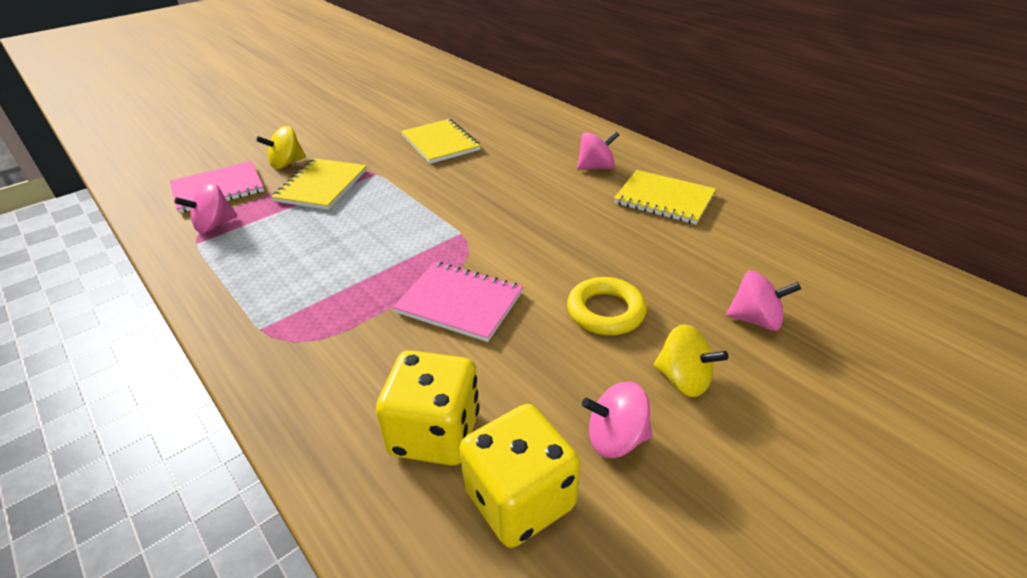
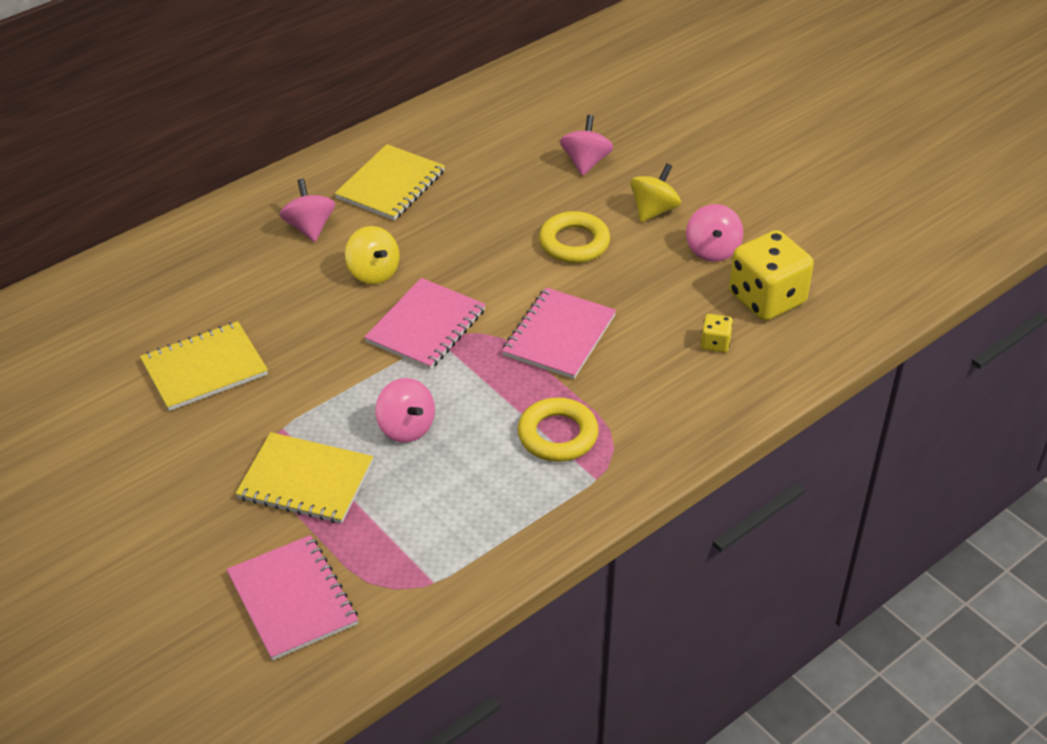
camera: 90 degrees left, 5 degrees up
pink spinning top [175,183,237,234] -> pink spinning top moved to [375,378,435,443]
yellow spinning top [256,126,306,169] -> yellow spinning top moved to [345,226,400,284]
yellow dice [376,350,480,466] -> yellow dice [700,314,733,353], size x0.45
none -> pink notebook [364,278,486,370]
none -> yellow ring [518,397,599,462]

